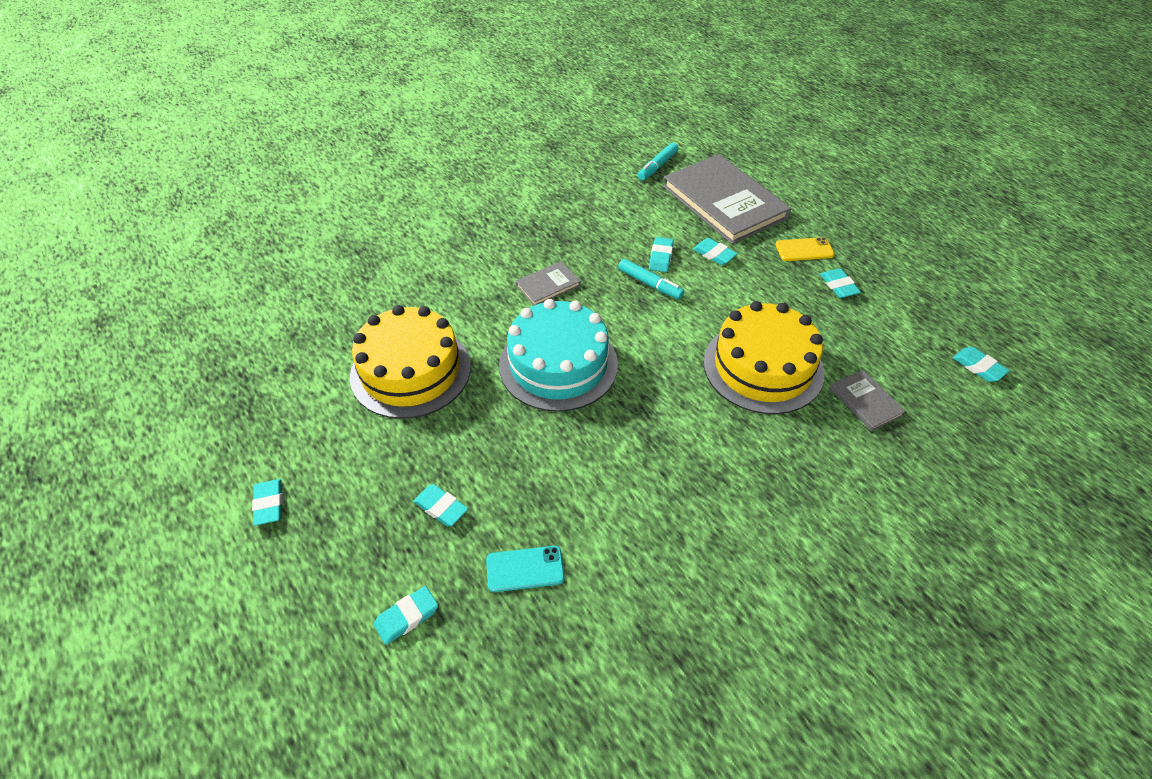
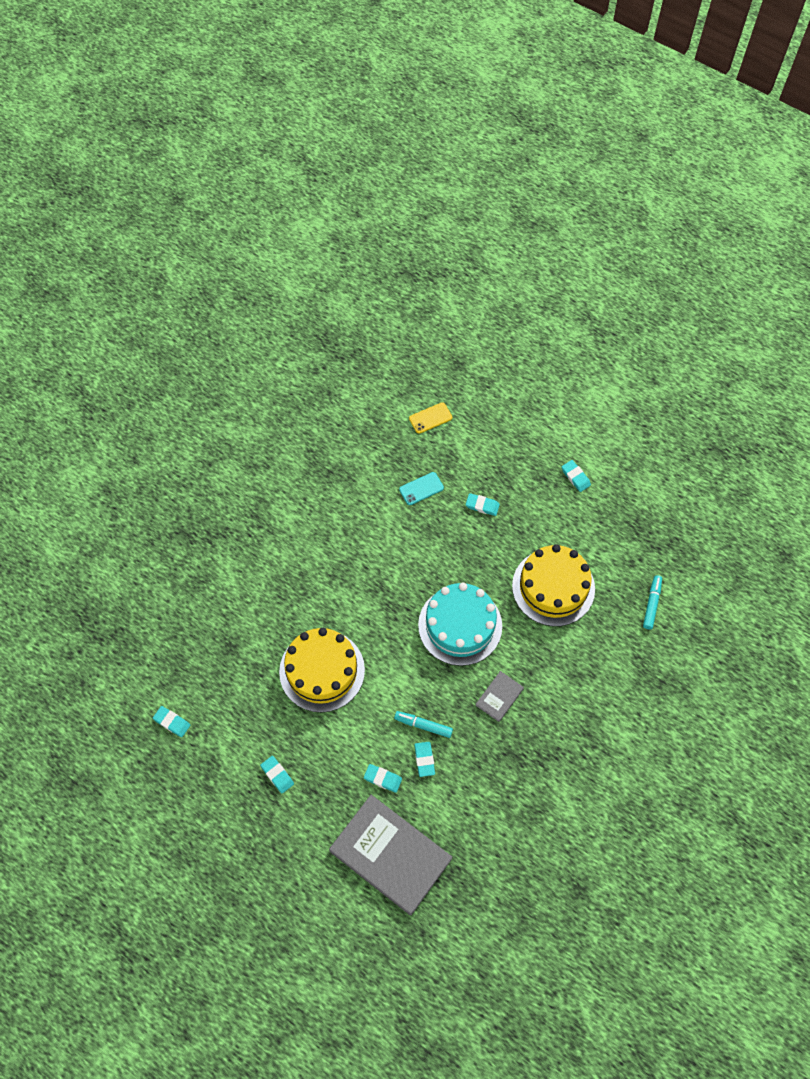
camera: 160 degrees right, 15 degrees up
turquoise eraser [374,586,438,645] -> none
turquoise marker [638,143,678,181] -> turquoise marker moved to [643,575,662,629]
yellow phone [775,237,835,261] -> yellow phone moved to [409,402,452,434]
grey book [830,370,905,431] -> none

